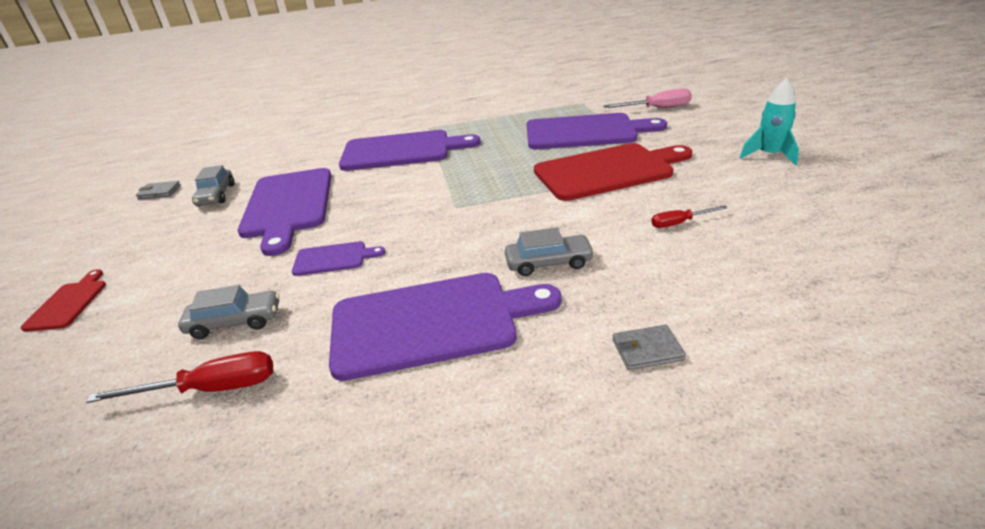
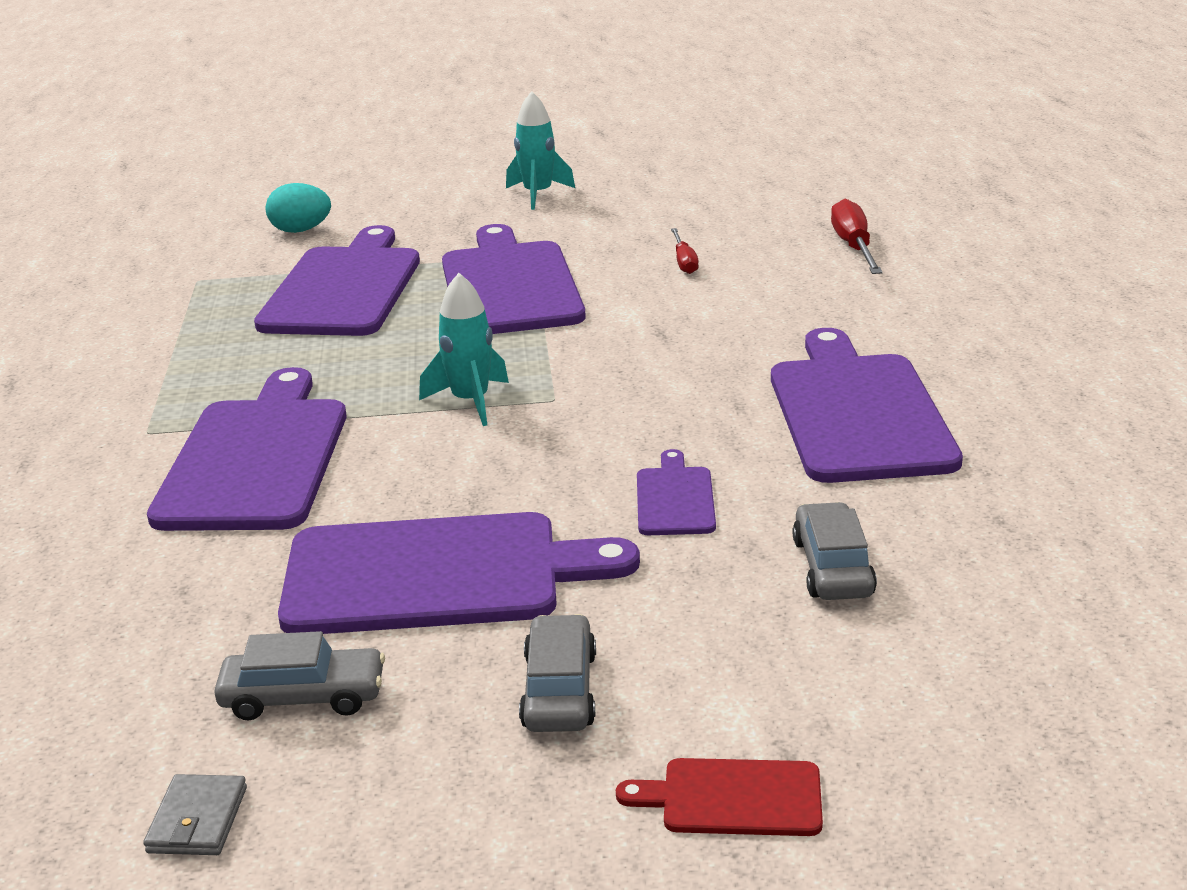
camera: 85 degrees left, 5 degrees down
red screwdriver [86,351,273,403] -> red screwdriver moved to [831,199,883,274]
grey car [505,228,595,276] -> grey car moved to [519,614,596,732]
red cutting board [534,143,692,201] -> purple cutting board [442,224,586,334]
pink screwdriver [603,88,692,108] -> turquoise egg [265,183,331,233]
grey wallet [613,325,686,370] -> none
none -> turquoise rocket [419,273,509,426]

